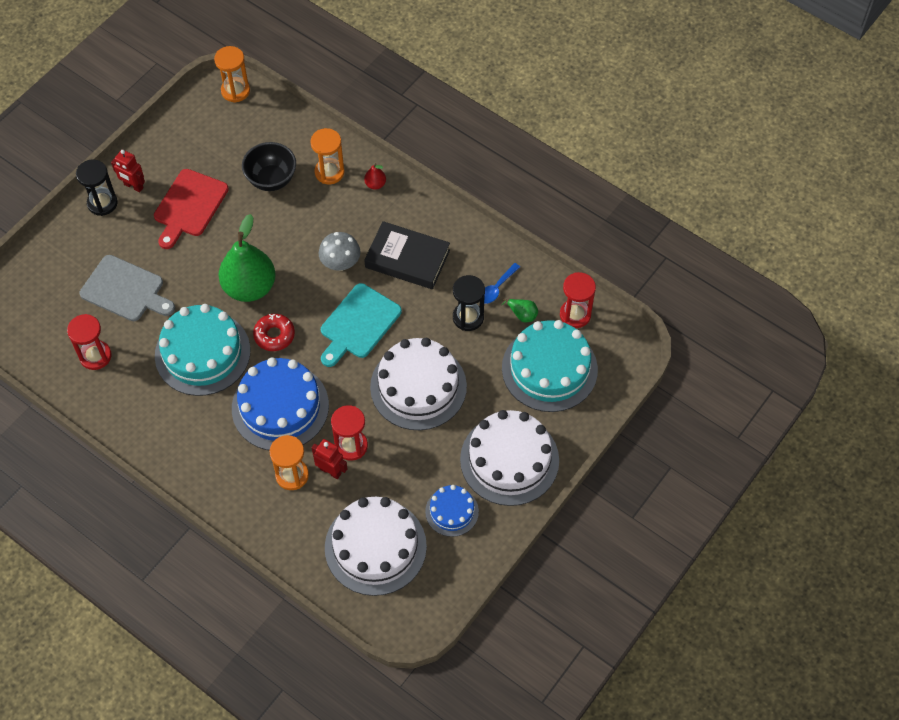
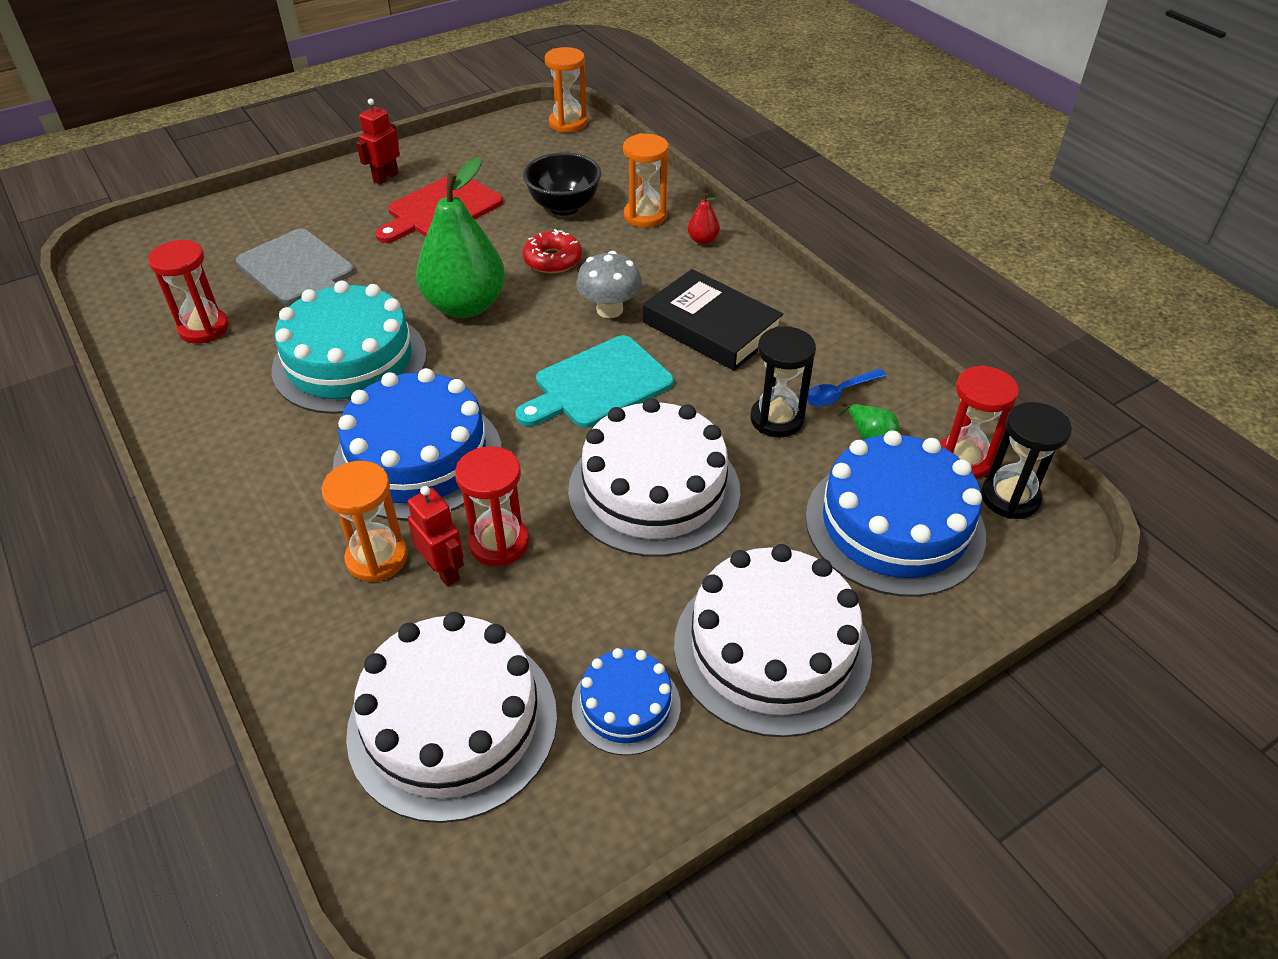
camera: 20 degrees right, 15 degrees down
black hourglass [76,159,118,216] -> black hourglass moved to [981,402,1072,519]
red robot [111,150,145,193] -> red robot turned 75 degrees clockwise [356,98,400,185]
red donut [253,314,295,351] -> red donut moved to [523,229,582,273]
turquoise cake [502,320,598,412] -> blue cake [805,430,986,597]

